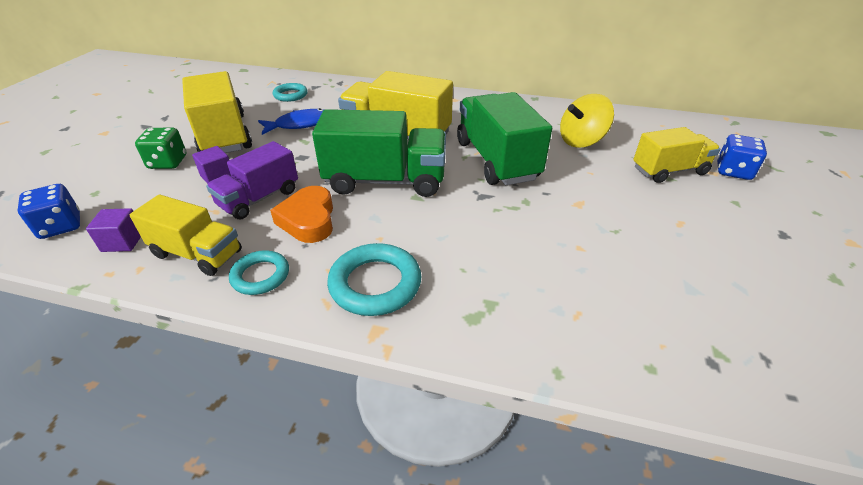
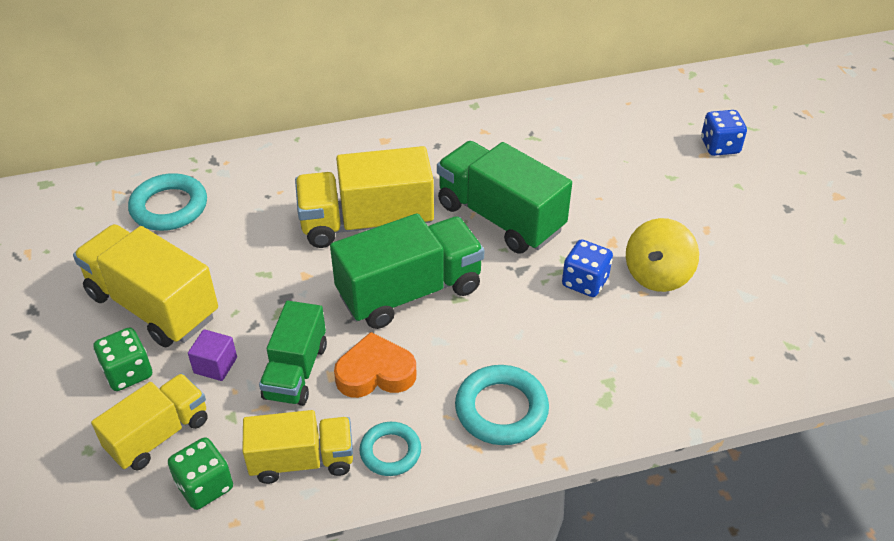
camera: 30 degrees left, 5 degrees up
blue dice [18,184,80,239] -> blue dice moved to [562,239,613,297]
purple cube [86,208,141,252] -> green dice [168,437,233,510]
purple truck [206,141,298,219] -> green truck [259,301,327,406]
blue fish [258,108,324,135] -> none
orange heart [270,186,333,243] -> orange heart turned 120 degrees clockwise [334,332,416,398]
turquoise ring [273,83,308,102] -> turquoise ring [128,173,207,231], size x1.57
yellow spinning top [560,94,614,148] -> yellow spinning top moved to [626,218,699,292]
yellow truck [633,127,720,183] -> yellow truck moved to [91,373,208,471]

